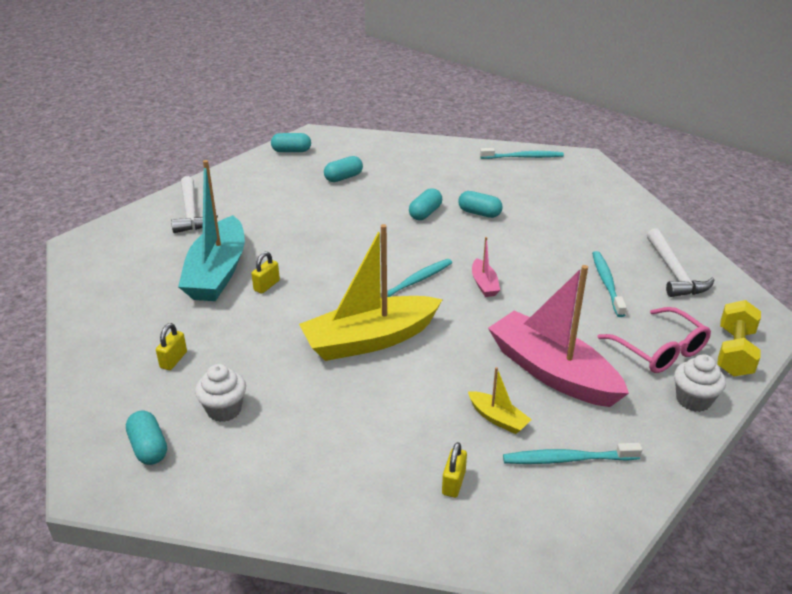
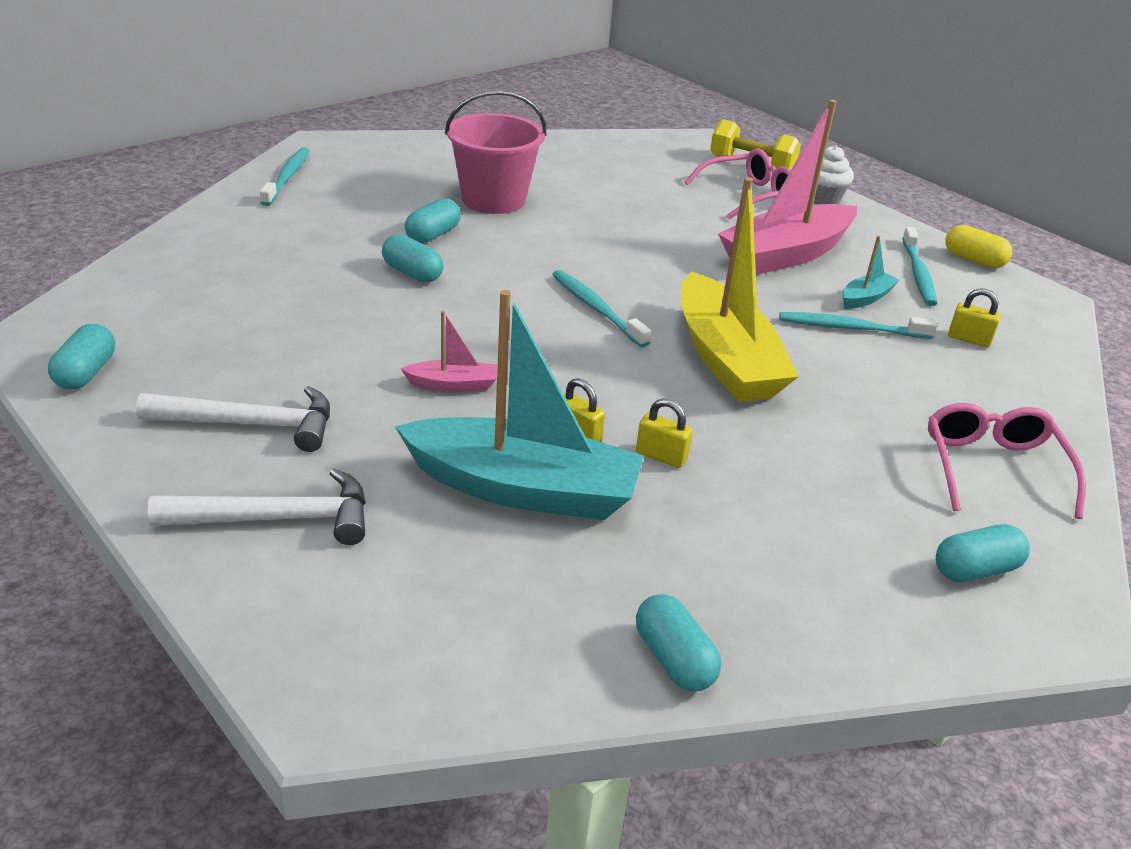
camera: 85 degrees left, 0 degrees up
yellow padlock [156,323,187,370] -> yellow padlock moved to [636,398,693,468]
white cupcake [195,364,246,422] -> none
turquoise capsule [324,156,363,182] -> turquoise capsule moved to [636,594,721,691]
yellow boat [468,367,532,434] -> turquoise boat [842,236,900,309]
pink boat [472,237,500,297] -> pink boat moved to [401,311,497,392]
turquoise toothbrush [592,251,627,317] -> turquoise toothbrush moved to [779,312,937,339]
white hammer [647,228,715,297] -> white hammer moved to [136,386,330,452]
none -> pink bucket [445,90,546,214]
none -> pink glasses [928,403,1086,519]
none -> yellow capsule [945,225,1012,268]

